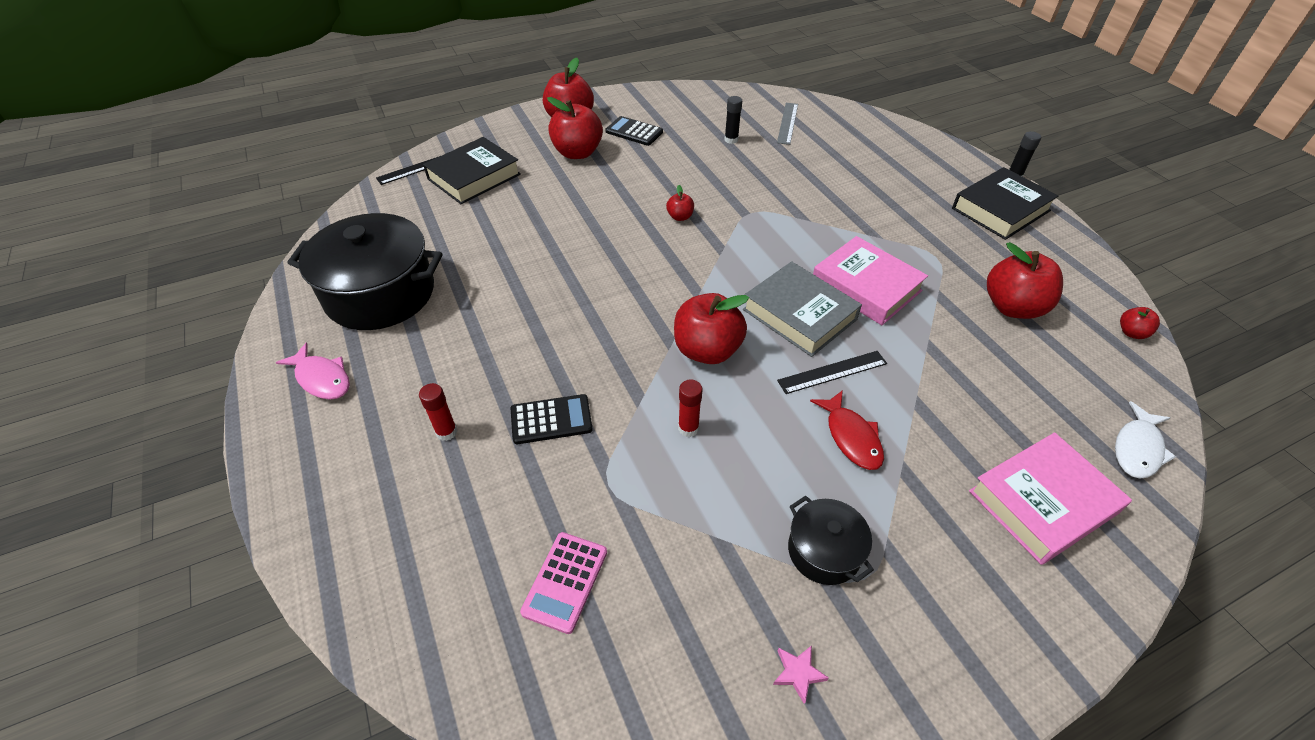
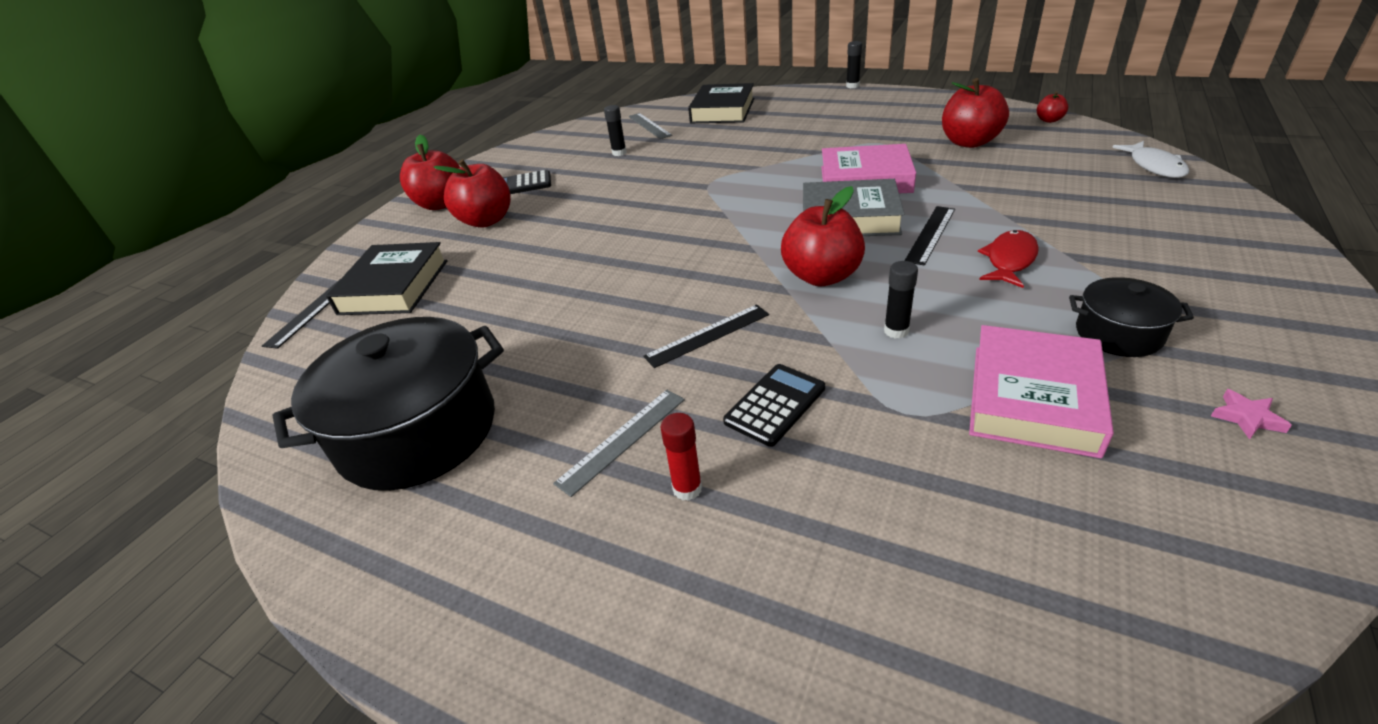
camera: 35 degrees left, 10 degrees down
pink fish [276,342,350,400] -> none
pink calculator [520,532,607,634] -> none
red apple [666,185,694,221] -> none
red glue stick [678,379,703,437] -> black glue stick [884,261,918,339]
red fish [810,390,884,470] -> red fish turned 90 degrees counterclockwise [978,230,1039,288]
black book [952,167,1058,240] -> black book moved to [688,83,755,123]
pink book [969,432,1132,565] -> pink book moved to [969,325,1114,458]
none -> grey ruler [553,390,685,497]
none -> black ruler [643,304,769,368]

